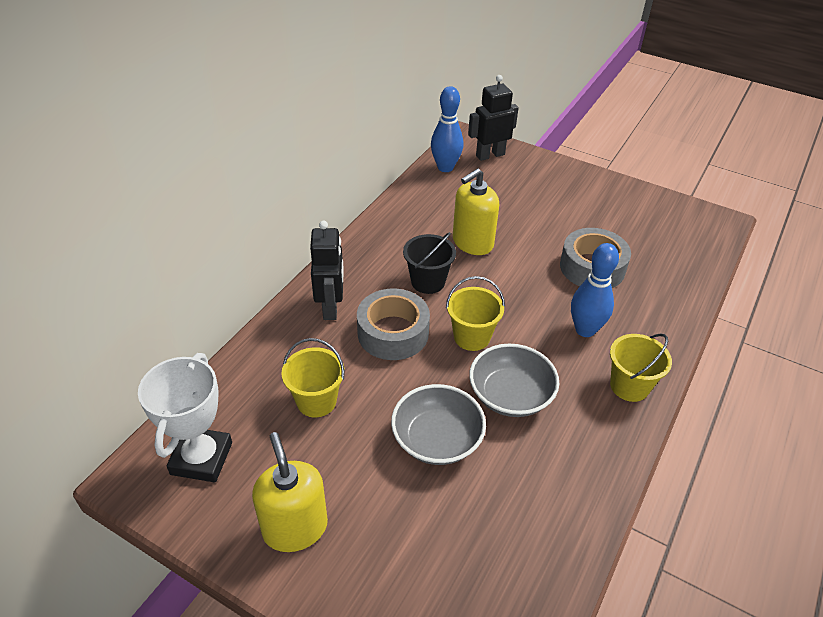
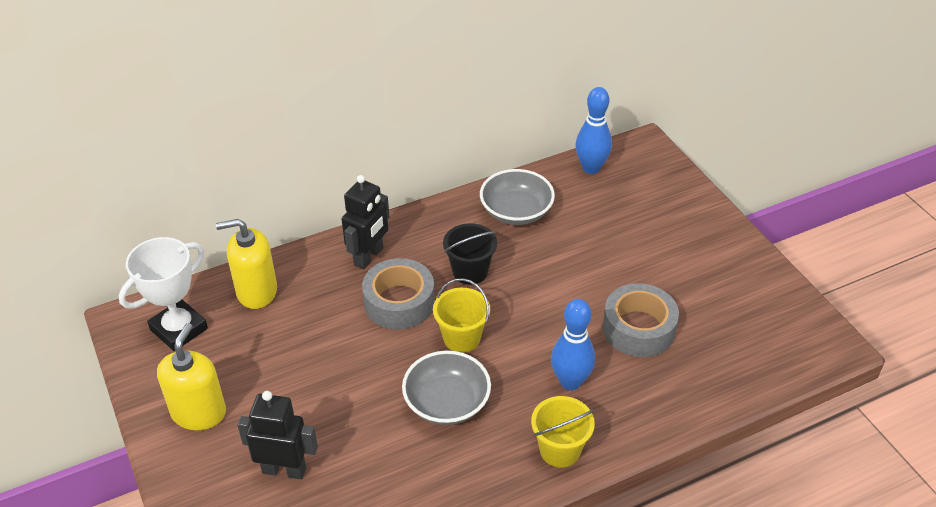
camera: 35 degrees right, 0 degrees up
yellow bucket [281,338,345,417] -> none
grey bowl [391,384,486,465] -> grey bowl moved to [480,169,555,225]
yellow soap dispenser [453,168,499,255] -> yellow soap dispenser moved to [216,219,277,309]
black robot [468,75,519,161] -> black robot moved to [237,391,318,479]

